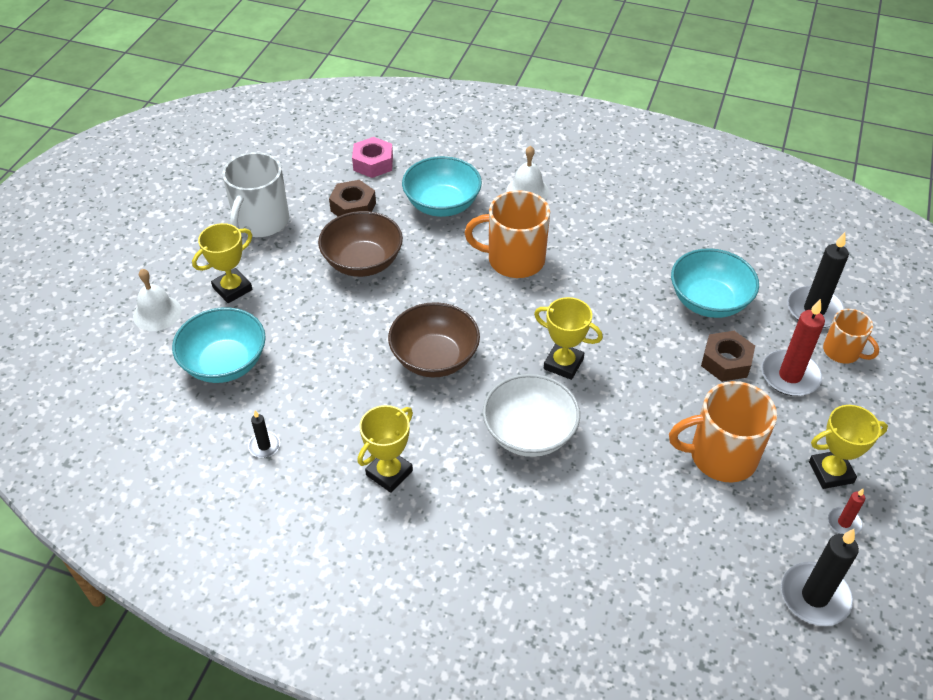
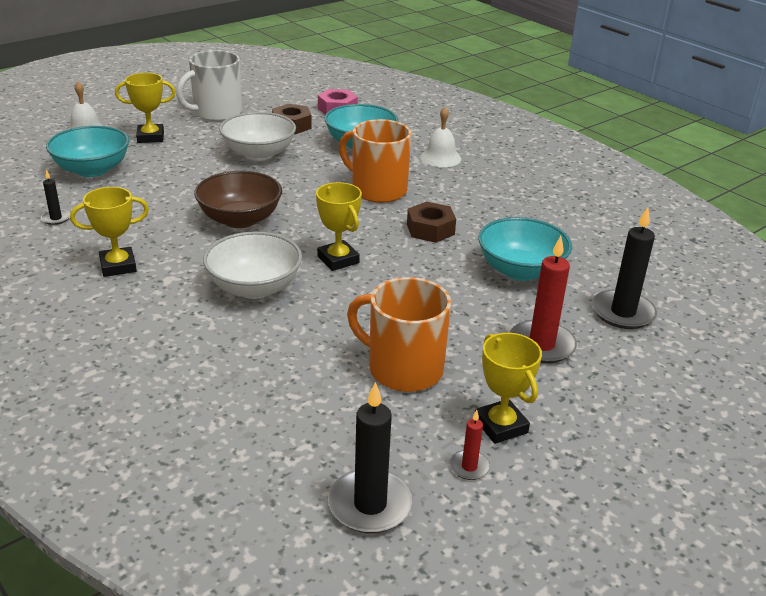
camera: 30 degrees right, 15 degrees down
brown bowl [318,211,403,277] -> white bowl [219,112,296,161]
brown nut [701,331,755,382] -> brown nut moved to [407,201,456,243]
yellow trophy [809,405,888,489] -> yellow trophy turned 45 degrees clockwise [475,333,542,444]
orange mug [823,309,879,364] -> none

